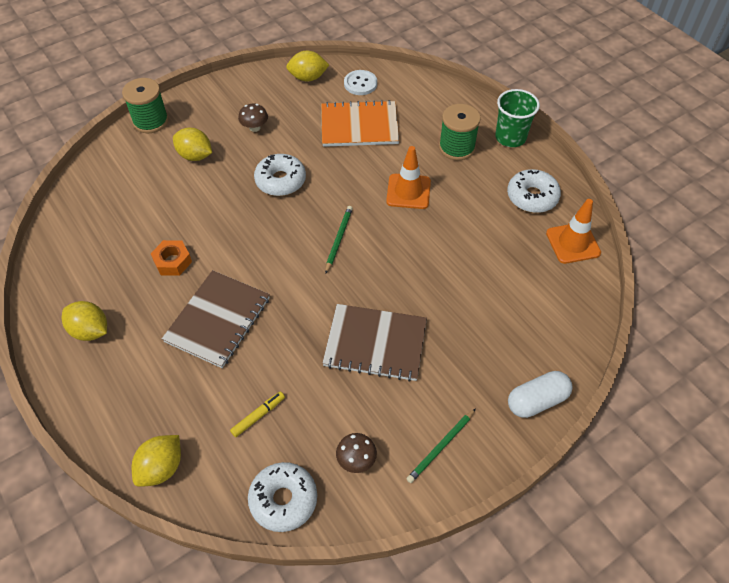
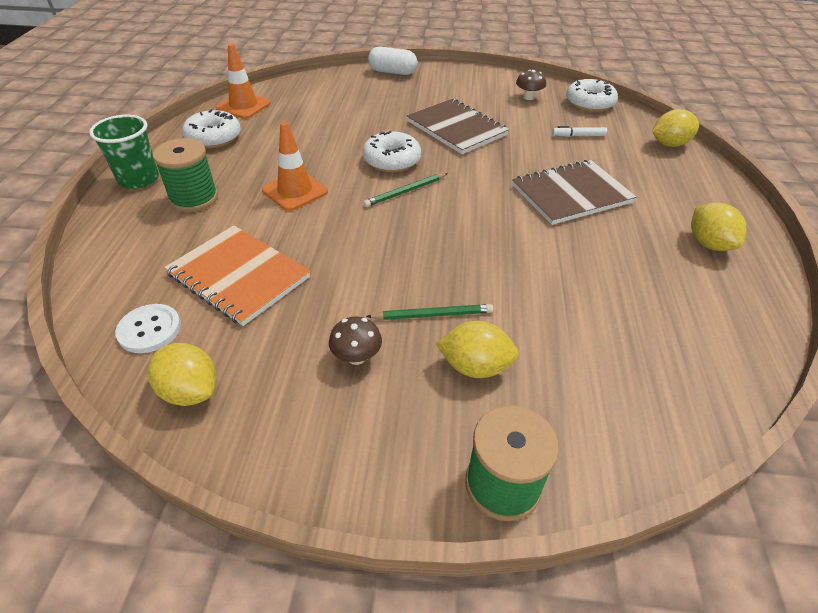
camera: 140 degrees left, 10 degrees down
orange nut [151,240,192,276] -> none
yellow lemon [173,128,212,161] -> yellow lemon turned 60 degrees counterclockwise [436,321,519,378]
yellow marker [230,391,285,437] -> white marker [552,126,607,137]
white donut [254,154,306,196] -> white donut moved to [363,131,421,172]
green pencil [406,408,476,483] -> green pencil moved to [366,304,493,320]

